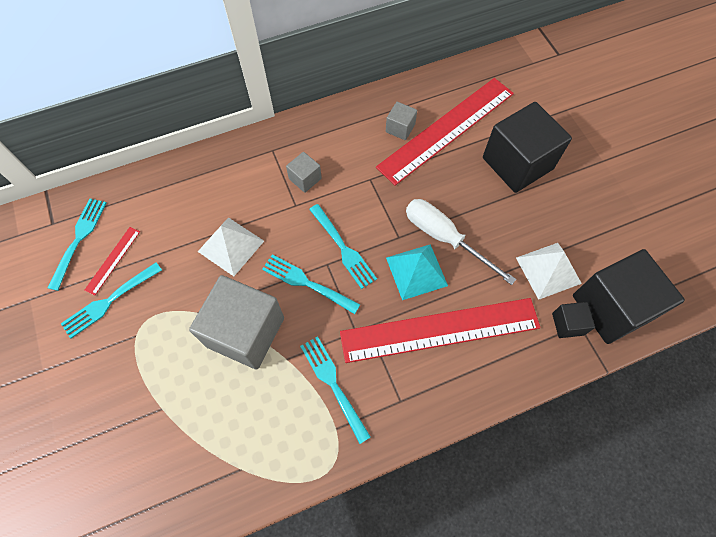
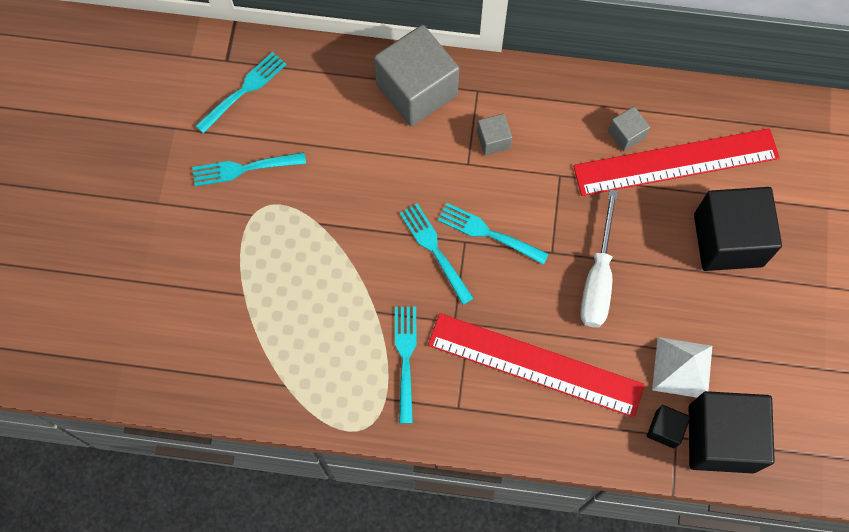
camera: 30 degrees right, 5 degrees up
red ruler [84,227,140,296] -> none
grey cube [189,275,284,370] -> grey cube moved to [374,25,459,126]
white pyramid [198,217,264,276] -> none
turquoise fork [309,204,377,289] -> turquoise fork turned 120 degrees clockwise [438,203,549,265]
turquoise pyramid [386,244,448,300] -> none
white screwdriver [406,199,516,285] -> white screwdriver turned 150 degrees counterclockwise [580,189,618,327]

